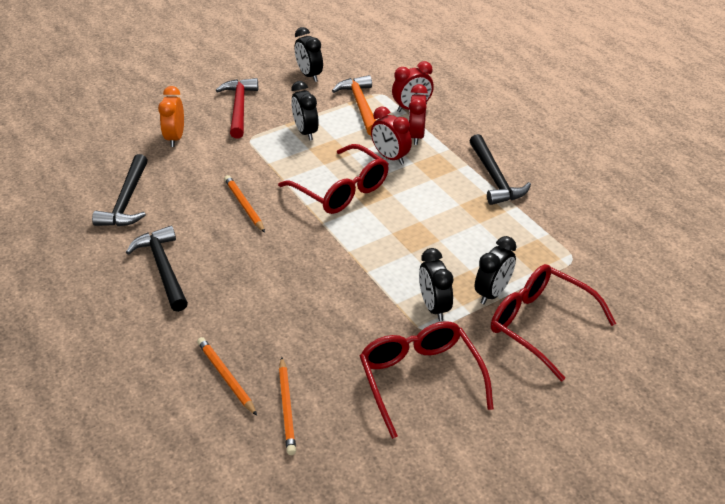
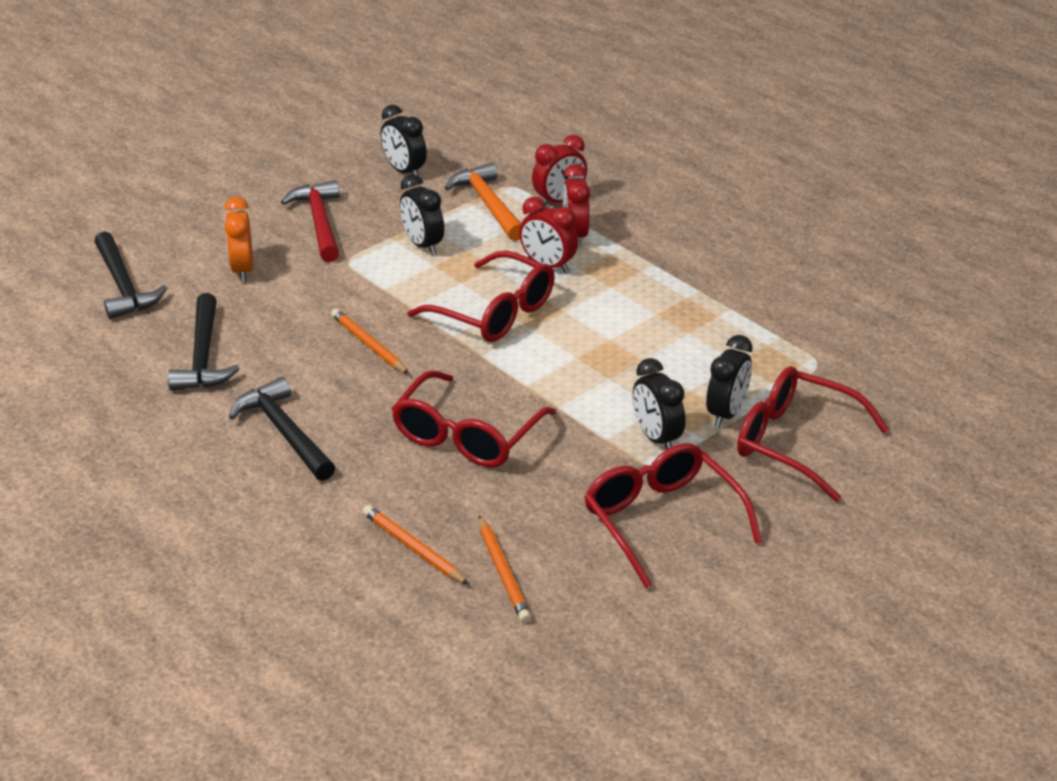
camera: 10 degrees left, 5 degrees down
black hammer [470,134,531,205] -> black hammer moved to [94,232,167,319]
none -> red glasses [392,370,556,467]

